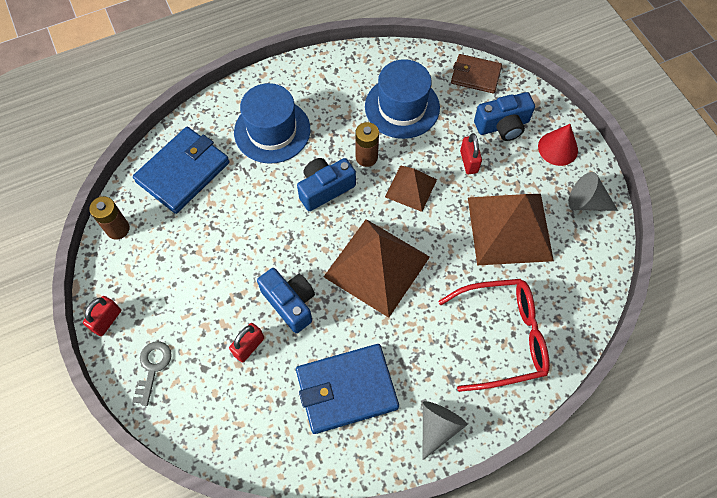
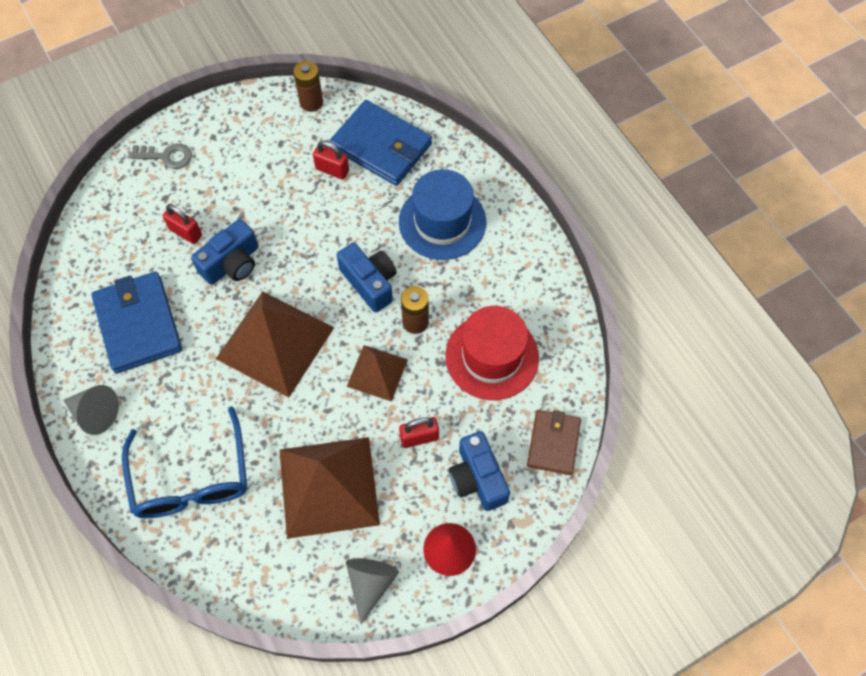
camera: 85 degrees right, 0 degrees up
red padlock [83,296,121,336] -> red padlock moved to [313,141,349,179]
blue hat [365,59,440,139] -> red hat [445,306,539,400]
red glasses [438,279,550,392] -> blue glasses [122,406,247,518]

